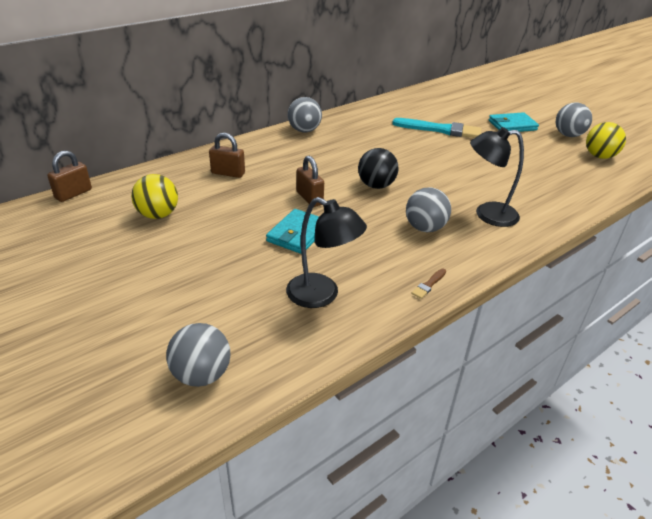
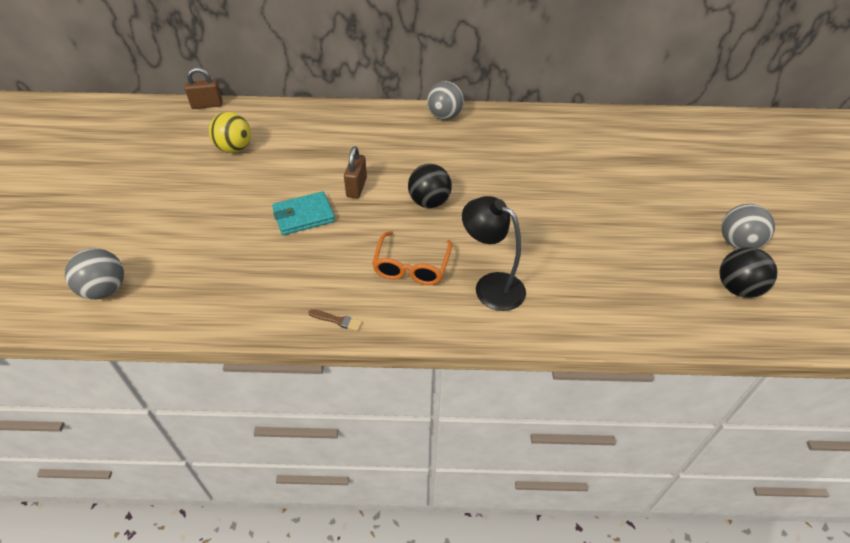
camera: 40 degrees right, 10 degrees up
brown padlock [209,133,245,178] -> none
black lamp [286,197,367,308] -> none
turquoise brush [392,118,482,138] -> none
grey ball [406,187,451,232] -> orange glasses [372,231,452,285]
brown brush [412,269,446,299] -> brown brush turned 150 degrees counterclockwise [308,309,363,331]
turquoise wallet [489,112,539,132] -> none
yellow ball [586,122,626,159] -> black ball [720,247,777,298]

